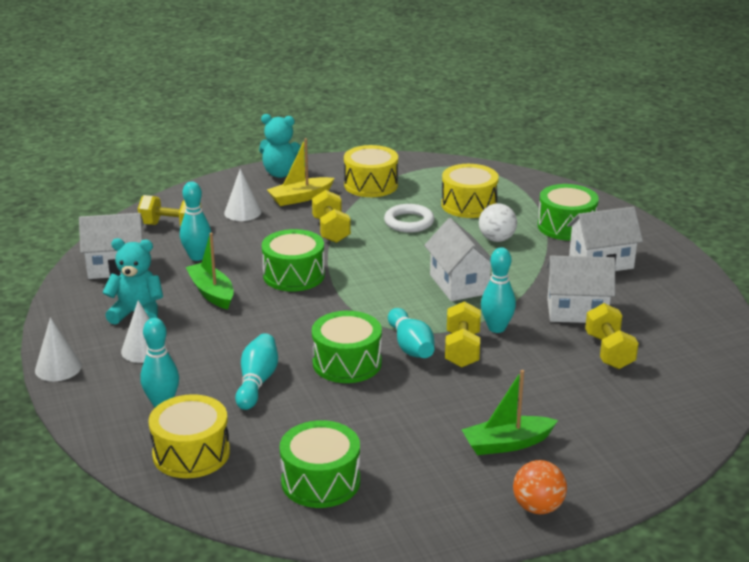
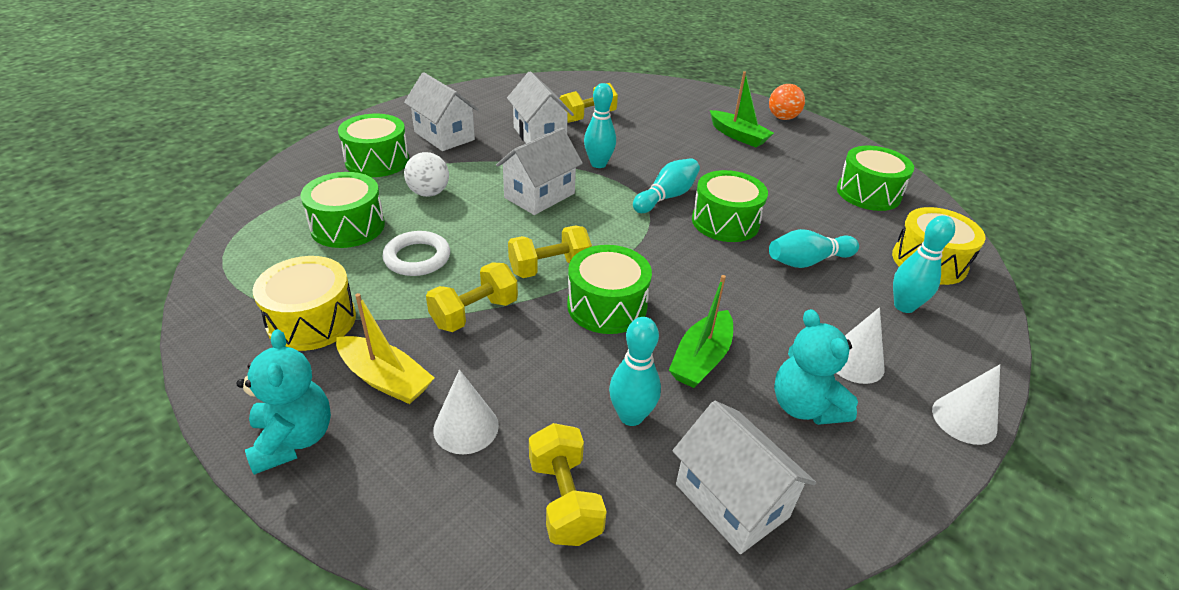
camera: 120 degrees left, 10 degrees up
yellow drum [441,164,499,218] -> green drum [300,172,385,248]
yellow dumbbell [445,301,481,368] -> yellow dumbbell moved to [508,225,592,278]

